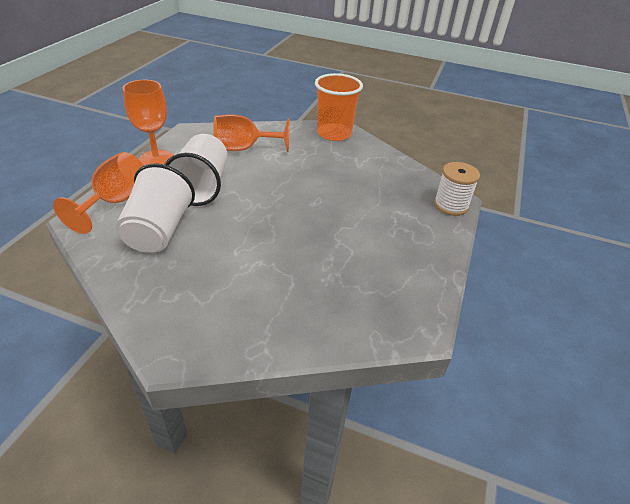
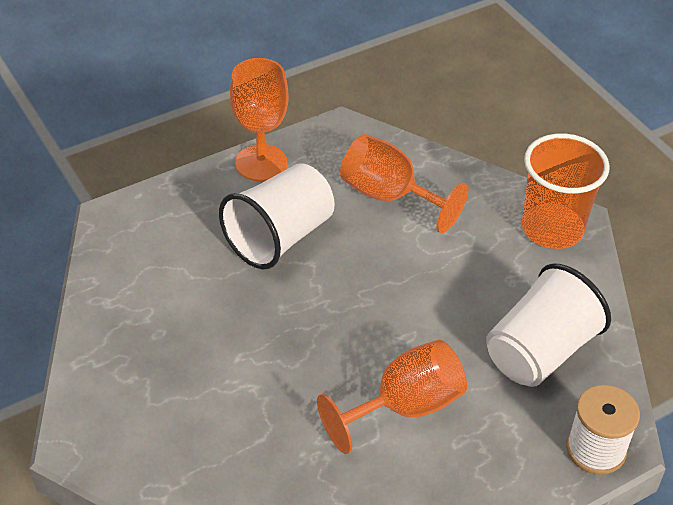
camera: 40 degrees right, 5 degrees up
orange goblet [53,152,144,234] -> orange goblet moved to [317,340,467,454]
white cup [115,163,195,253] -> white cup moved to [486,263,611,387]

